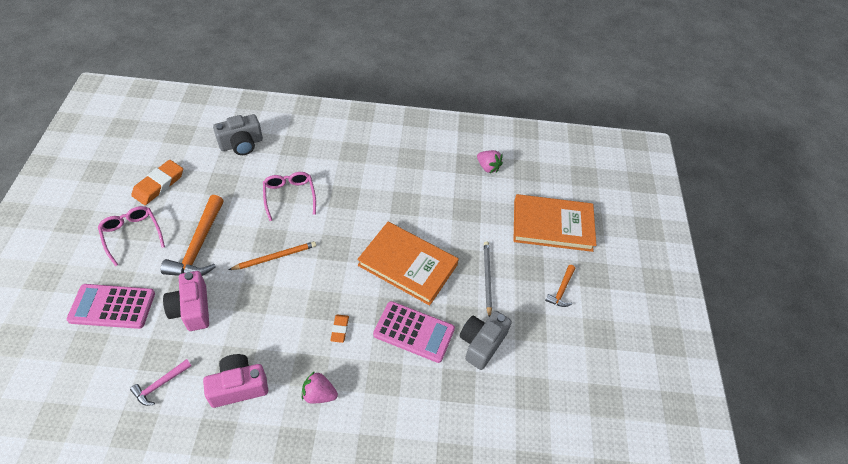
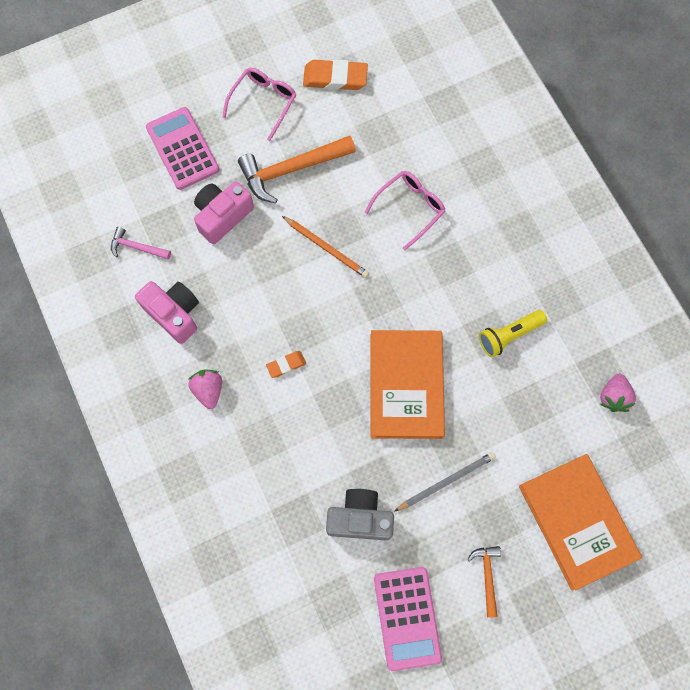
camera: 65 degrees right, 20 degrees up
grey camera [213,114,263,155] -> none
pink calculator [373,301,455,363] -> pink calculator moved to [374,567,442,671]
orange hammer [545,265,575,307] -> orange hammer turned 90 degrees clockwise [467,546,501,618]
none -> yellow flashlight [479,310,547,357]

